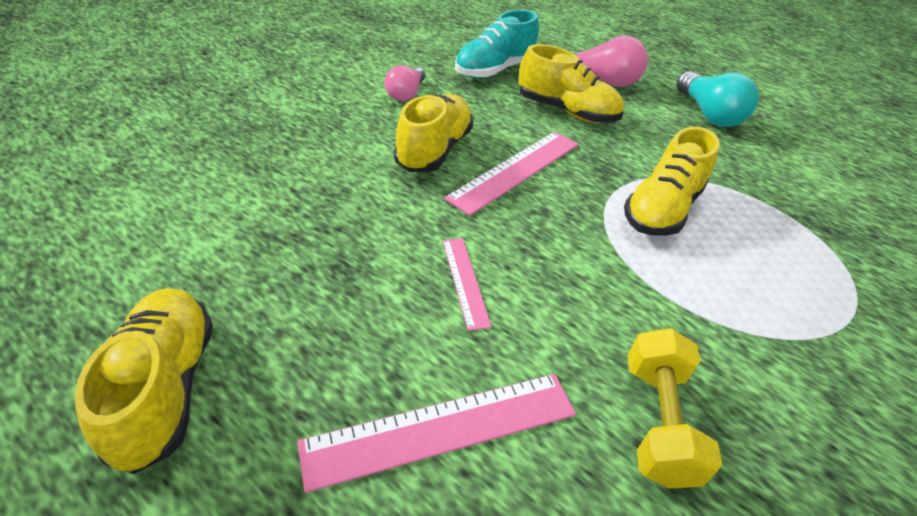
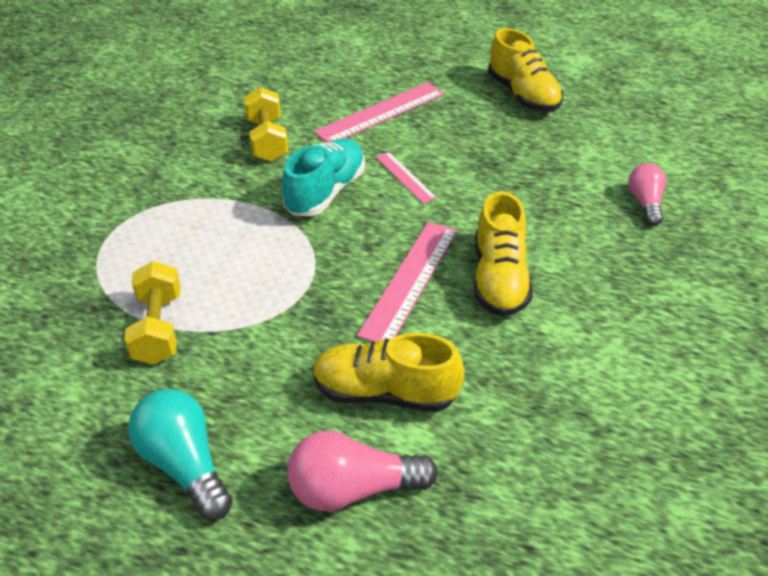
camera: 165 degrees right, 0 degrees up
pink light bulb [384,65,425,101] -> pink light bulb moved to [628,163,667,226]
turquoise shoe [455,10,539,78] -> turquoise shoe moved to [282,138,365,216]
yellow shoe [624,127,720,236] -> none
none -> yellow dumbbell [124,261,181,364]

